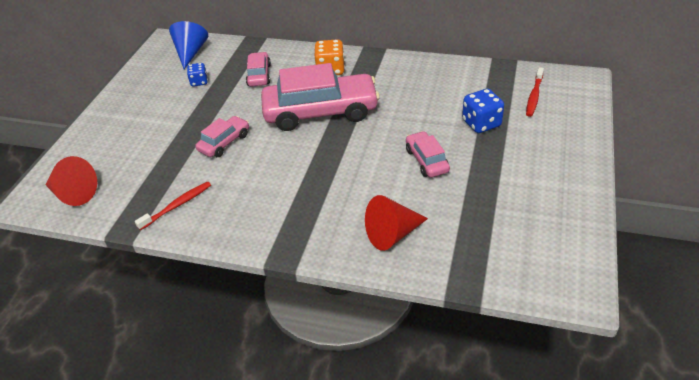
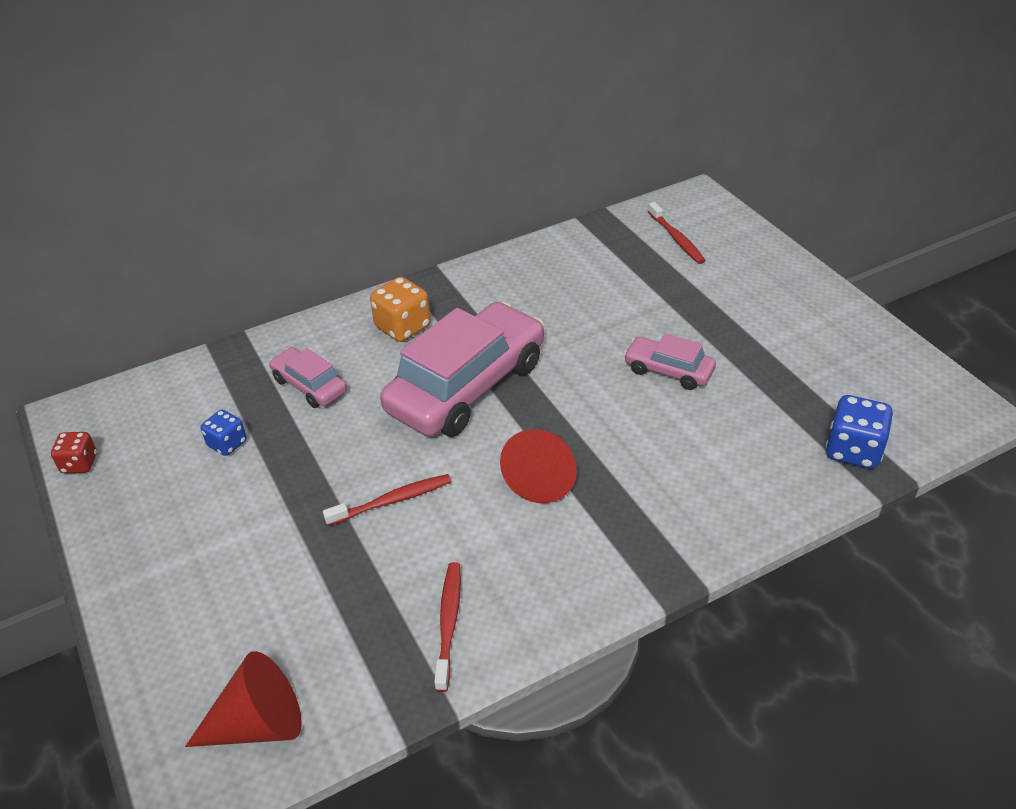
camera: 45 degrees left, 0 degrees up
blue cone [169,21,208,69] -> none
pink car [196,116,249,157] -> red toothbrush [323,474,452,526]
red cone [365,195,428,251] -> red cone moved to [500,429,577,503]
blue dice [462,89,504,133] -> blue dice moved to [826,395,893,469]
none -> red dice [51,432,97,473]

